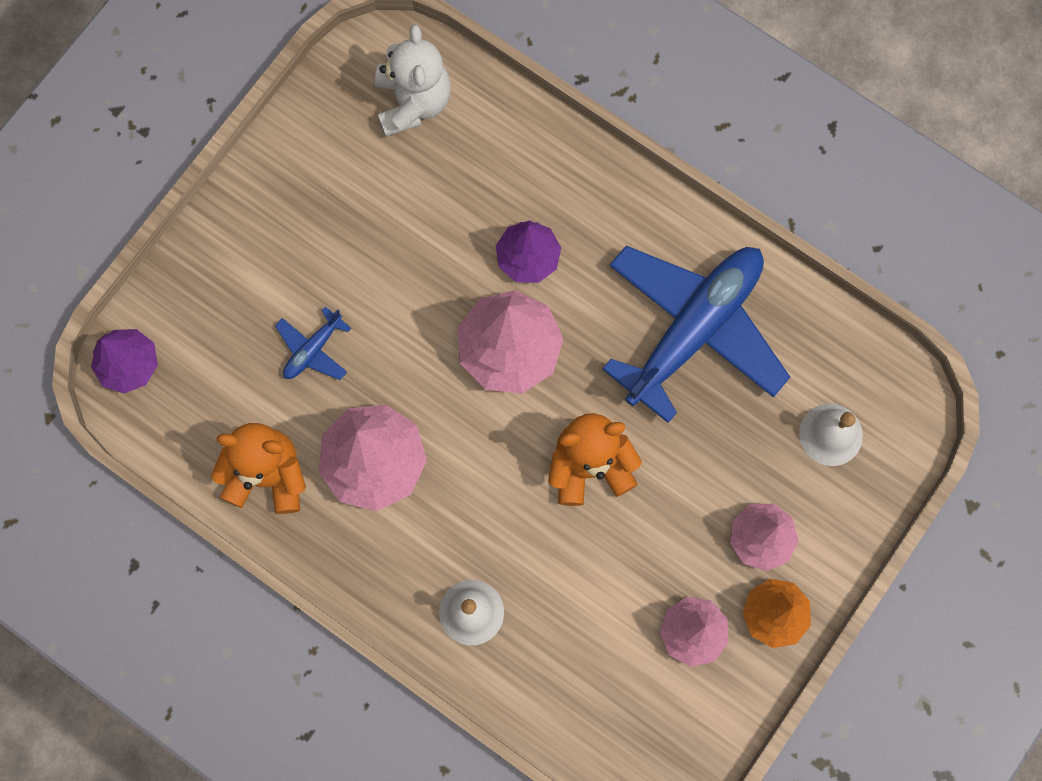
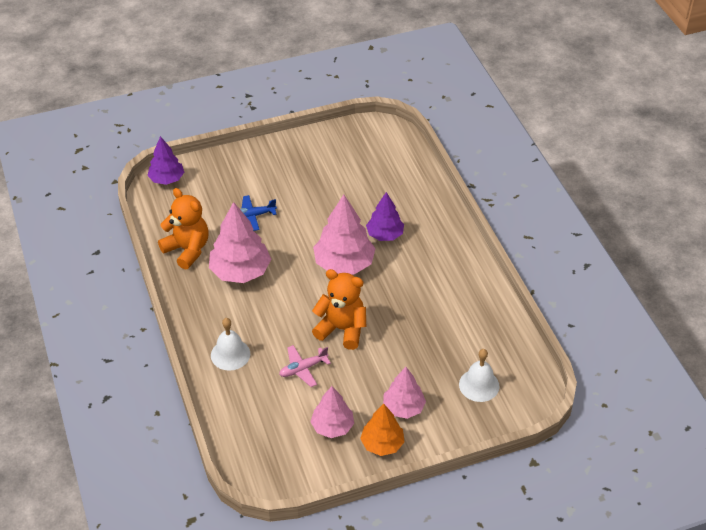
camera: 35 degrees right, 30 degrees down
white teddy bear [375,24,451,137] -> none
blue plane [602,246,790,423] -> none
none -> pink plane [279,345,331,387]

